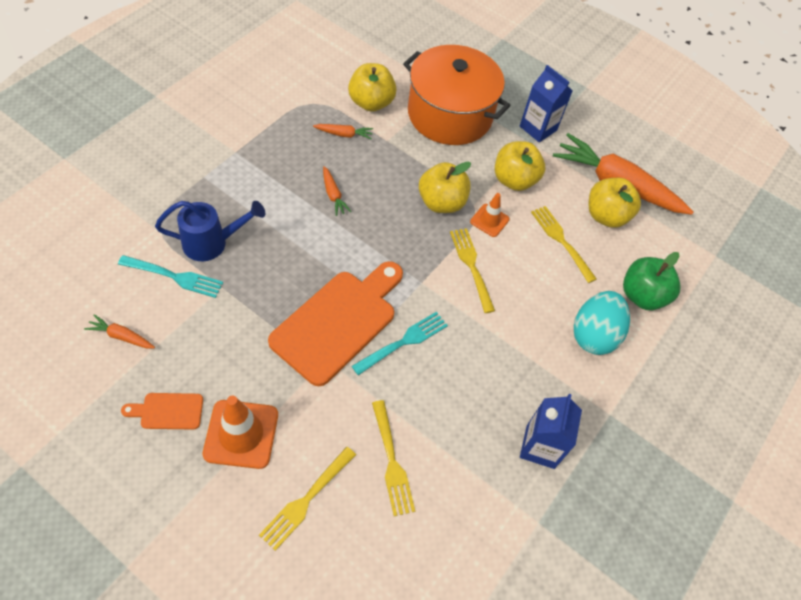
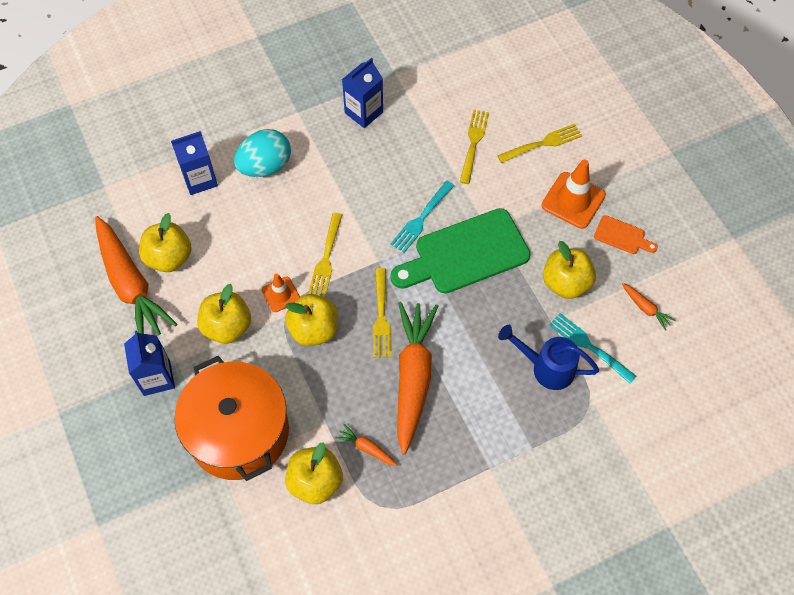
camera: 145 degrees left, 5 degrees up
orange cutting board [268,261,403,386] -> green cutting board [390,208,530,294]
orange carrot [323,166,351,216] -> orange carrot [397,302,438,455], size x2.43
turquoise fork [352,312,448,375] -> turquoise fork turned 45 degrees counterclockwise [391,181,454,253]
yellow fork [531,206,597,283] -> yellow fork moved to [373,268,391,358]
green apple [623,252,681,310] -> blue carton [171,131,218,195]
none -> yellow apple [543,241,596,299]

